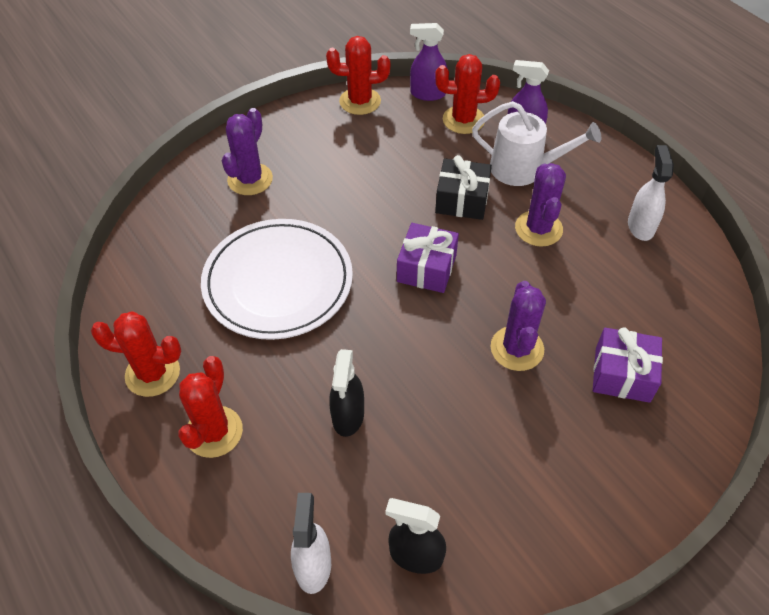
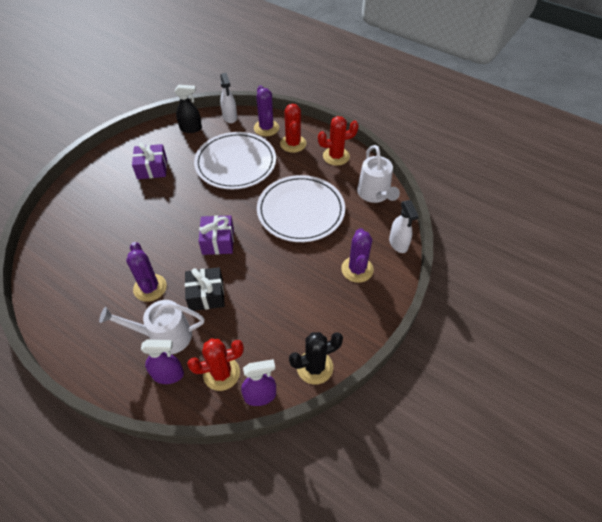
camera: 160 degrees right, 0 degrees up
red cactus [326,36,390,115] -> black cactus [289,332,343,384]
black spray bottle [329,349,364,437] -> white plate [194,132,276,189]
purple cactus [490,281,546,371] -> purple cactus moved to [254,85,279,136]
purple gift [593,327,663,403] -> purple gift moved to [132,143,167,179]
white spray bottle [628,145,674,241] -> white spray bottle moved to [389,200,419,253]
none -> white watering can [357,145,400,203]

